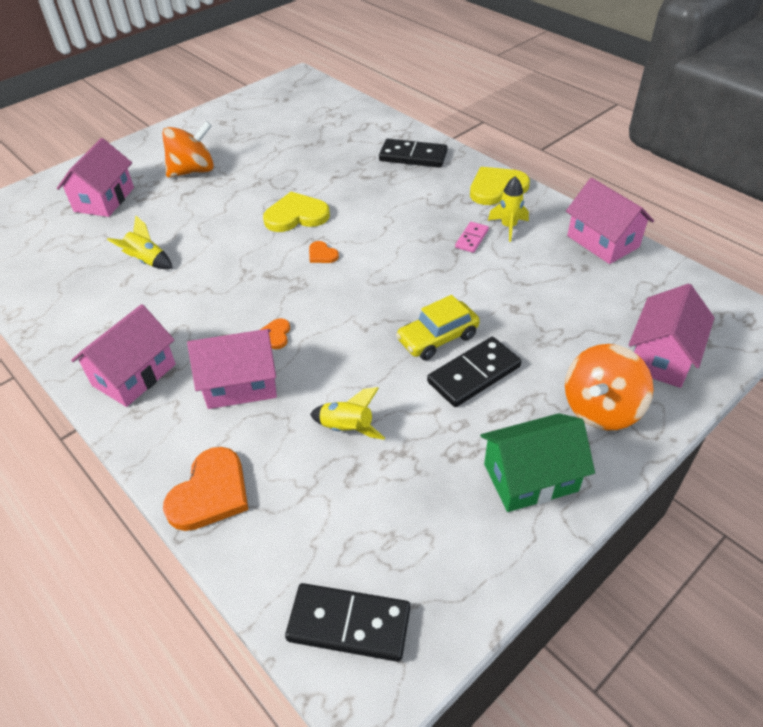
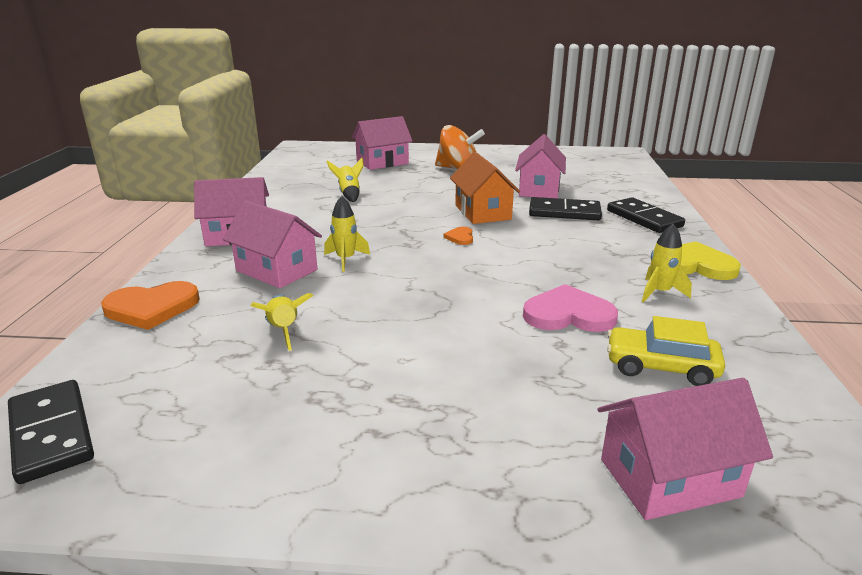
camera: 45 degrees right, 20 degrees down
orange heart [260,318,290,349] -> yellow rocket [324,196,370,272]
yellow heart [263,192,330,232] -> orange house [450,152,520,224]
yellow car [396,295,480,360] -> yellow car moved to [607,316,725,386]
black domino [427,337,522,407] -> black domino moved to [529,197,602,220]
pink domino [455,222,489,253] -> none
green house [480,413,595,512] -> none
orange spinning top [565,344,654,430] -> none
pink house [566,178,654,264] -> pink house moved to [515,134,566,198]
none -> pink heart [523,284,618,332]

